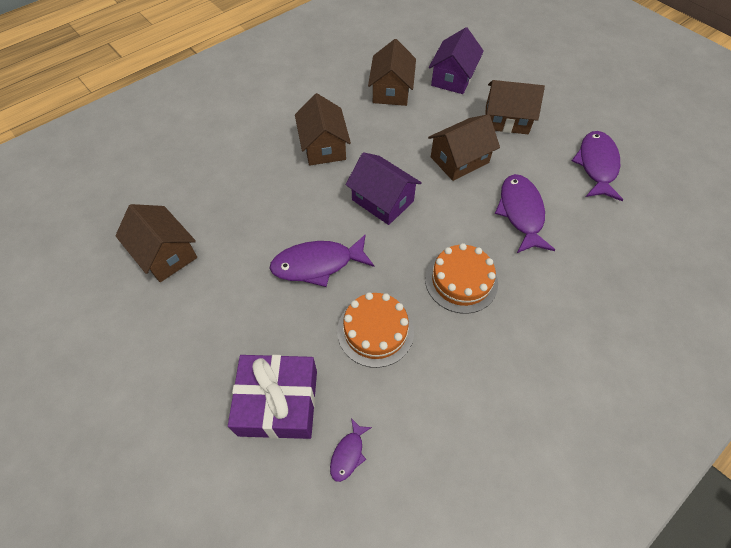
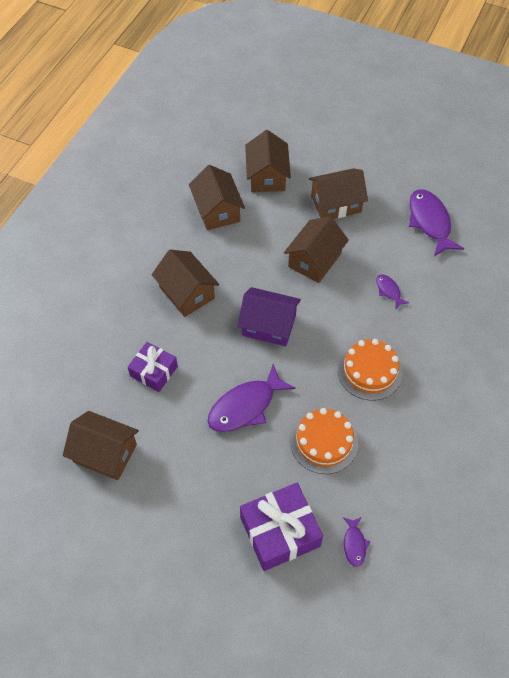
camera: 25 degrees left, 0 degrees up
purple house [429,27,484,94] -> brown house [245,130,291,192]
purple fish [495,174,555,253] -> purple fish [376,274,409,309], size x0.49
none -> purple gift [128,342,178,392]

